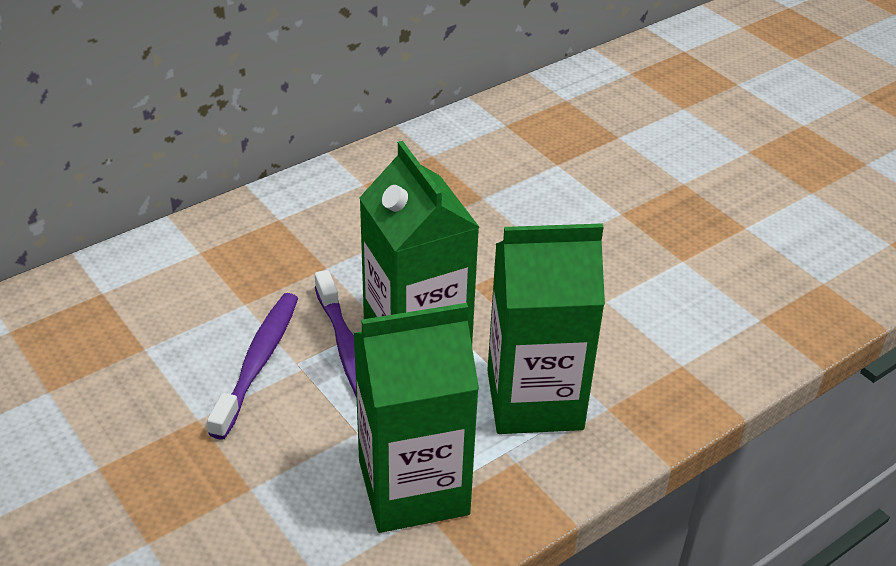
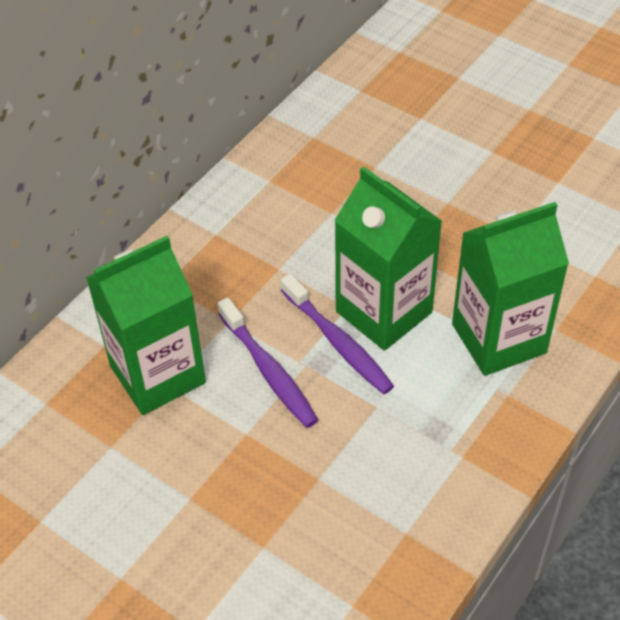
camera: 15 degrees left, 10 degrees up
purple toothbrush [207,293,298,440] -> purple toothbrush turned 150 degrees clockwise [218,297,318,428]
green carton [354,303,479,533] -> green carton moved to [86,236,206,415]

